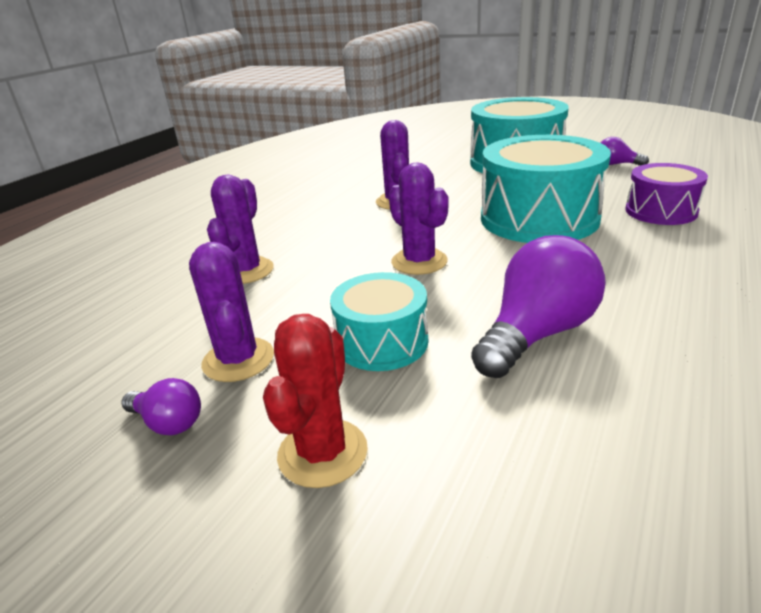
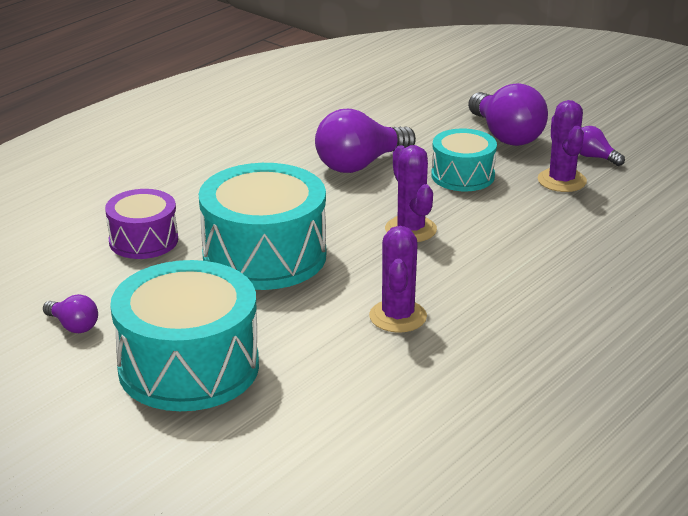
camera: 170 degrees left, 0 degrees up
purple cactus [207,174,274,284] -> none
red cactus [263,314,368,488] -> purple light bulb [468,83,548,146]

